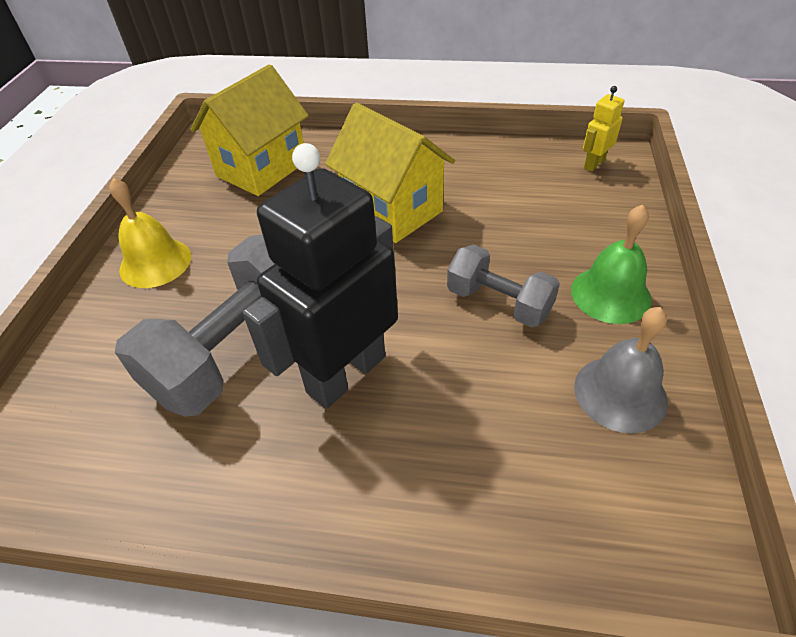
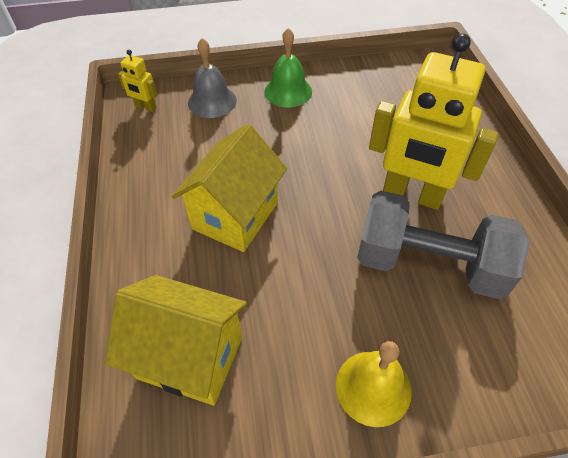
camera: 110 degrees left, 5 degrees up
black robot [242,143,398,409] -> yellow robot [369,33,498,210]
grey dumbbell [447,245,560,328] -> none
grey bell [574,307,668,433] -> grey bell moved to [188,38,237,118]

